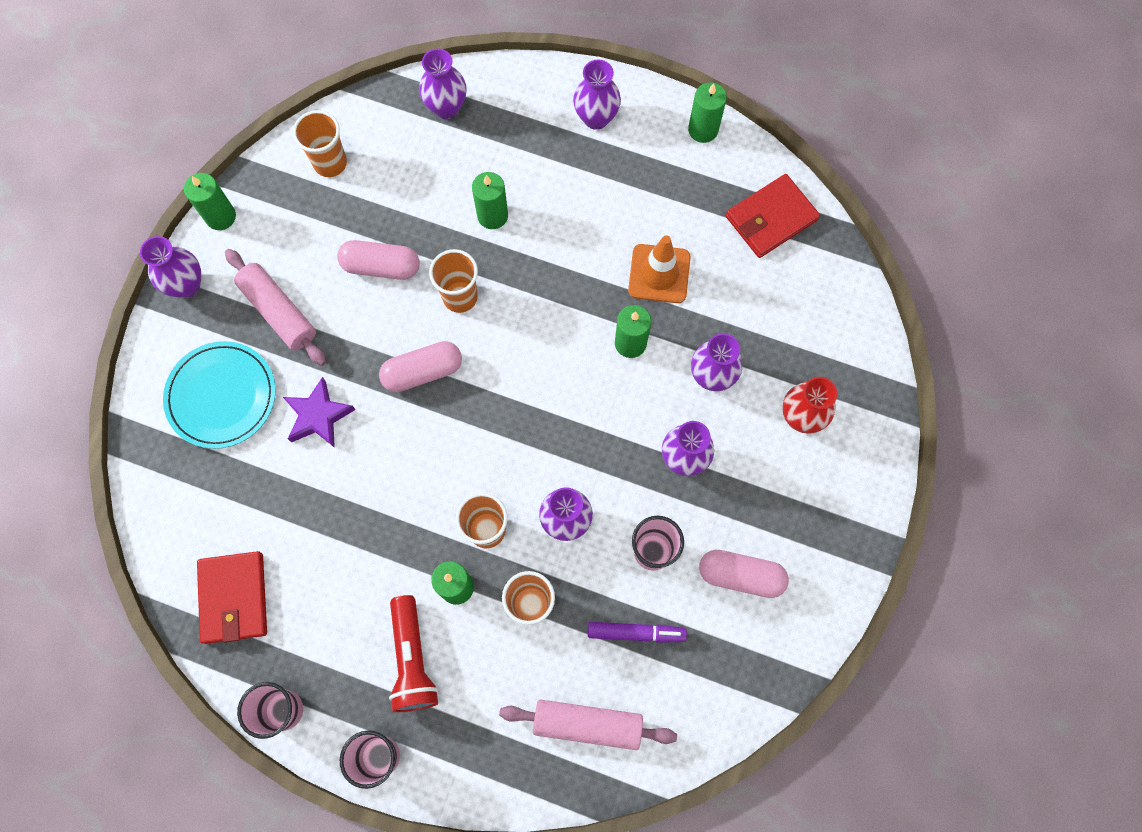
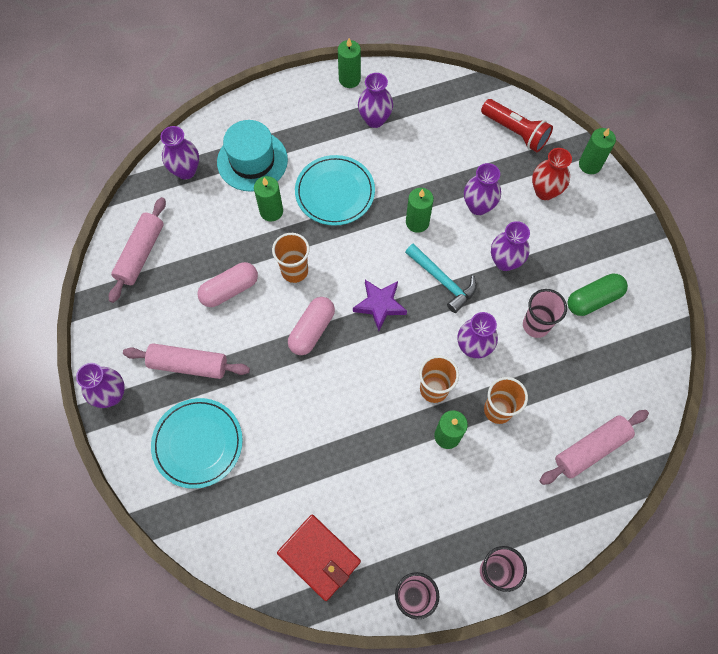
camera: 40 degrees left, 5 degrees down
green candle [184,173,236,230] -> green candle moved to [579,128,616,174]
purple star [283,377,355,448] -> purple star moved to [353,280,407,331]
orange cup [293,110,347,177] -> pink rolling pin [109,197,166,303]
red flashlight [389,595,439,712] -> red flashlight moved to [481,99,553,152]
purple vase [573,60,621,130] -> purple vase moved to [358,73,393,128]
purple marker [588,622,687,643] -> none
orange traffic cone [628,235,690,303] -> none
pink capsule [699,550,789,598] -> green capsule [568,274,628,316]
red wallet [726,174,820,258] -> none
none -> turquoise hat [217,120,288,192]
none -> turquoise plate [295,155,375,226]
none -> turquoise hammer [405,243,477,313]

